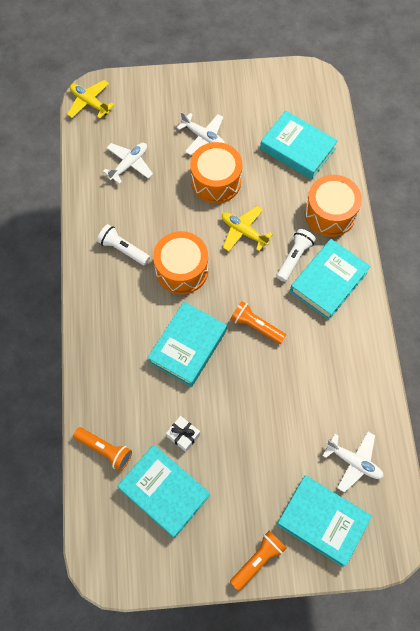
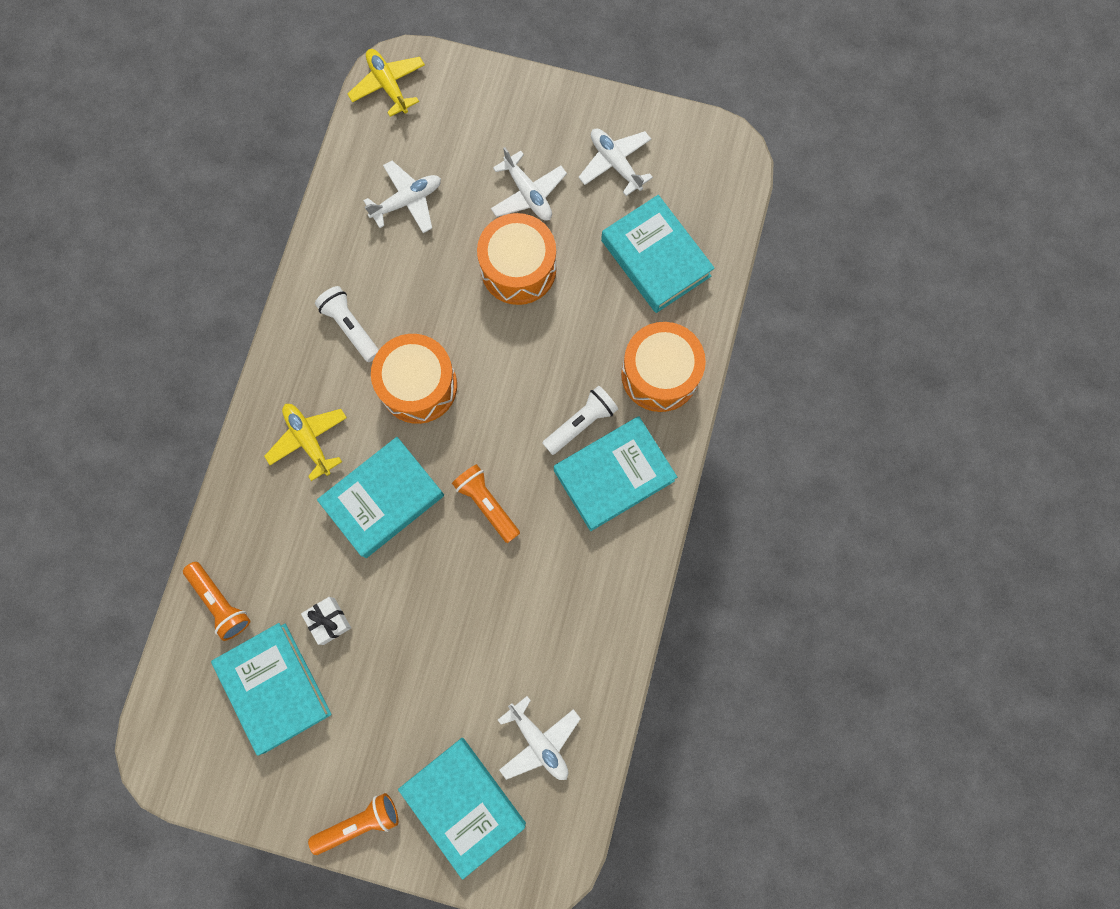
camera: 20 degrees right, 10 degrees up
yellow plane [222,206,273,252] -> yellow plane moved to [264,404,347,481]
none -> white plane [578,128,653,196]

